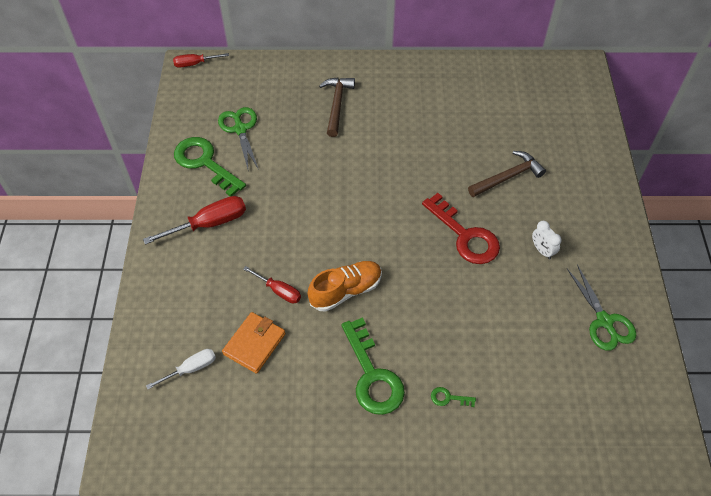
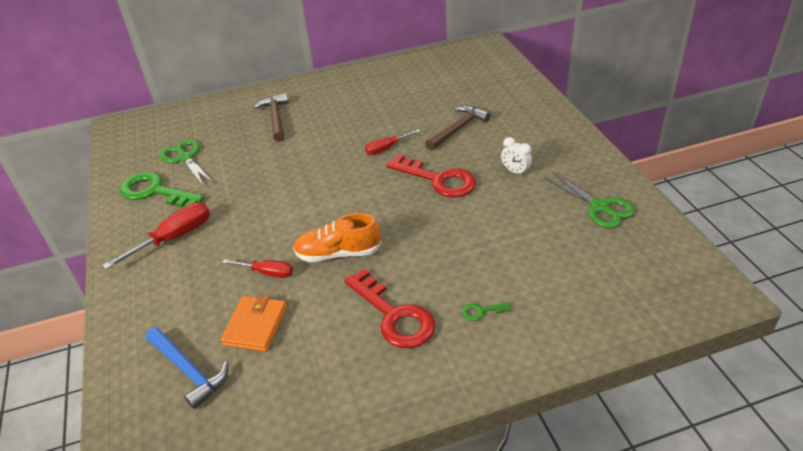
camera: 15 degrees left, 15 degrees down
white screwdriver [146,349,216,389] -> blue hammer [146,327,228,409]
red screwdriver [173,53,229,68] -> red screwdriver moved to [365,129,420,155]
orange shoe [308,261,382,312] -> orange shoe turned 135 degrees counterclockwise [293,213,381,262]
green key [341,317,405,415] -> red key [344,268,435,348]

